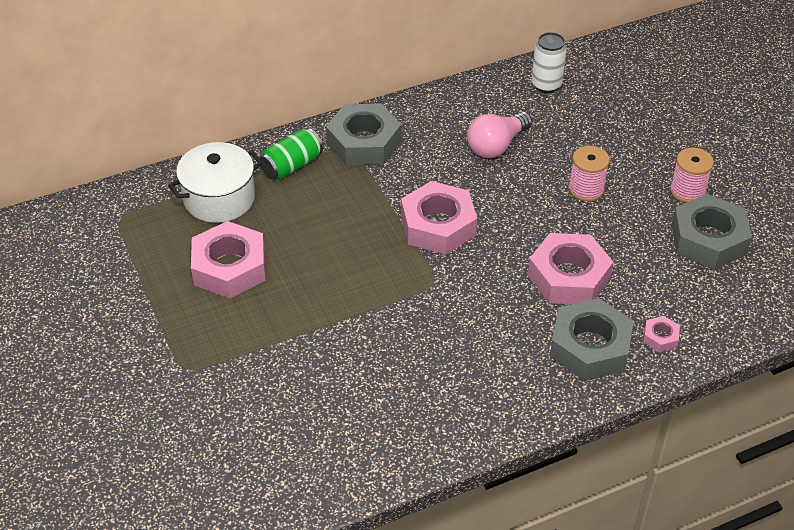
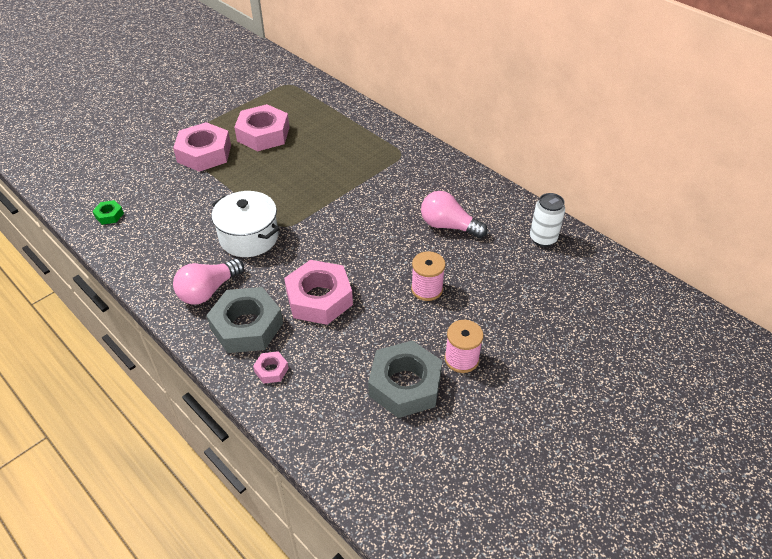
camera: 70 degrees right, 0 degrees up
white pot [168,142,263,223] -> white pot moved to [211,191,279,257]
green can [259,128,323,180] -> none
grey nut [326,103,401,166] -> none
pink nut [401,181,477,254] -> pink nut moved to [173,122,231,172]
none -> green nut [93,200,124,225]
none -> pink light bulb [173,259,244,305]

